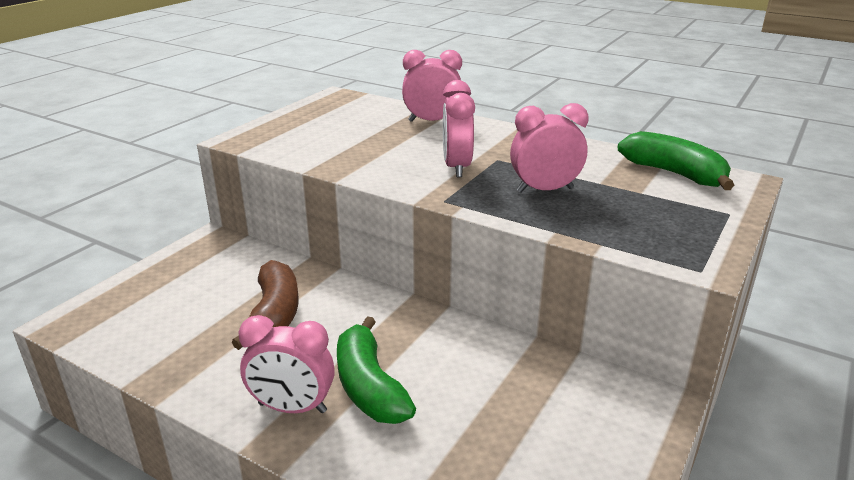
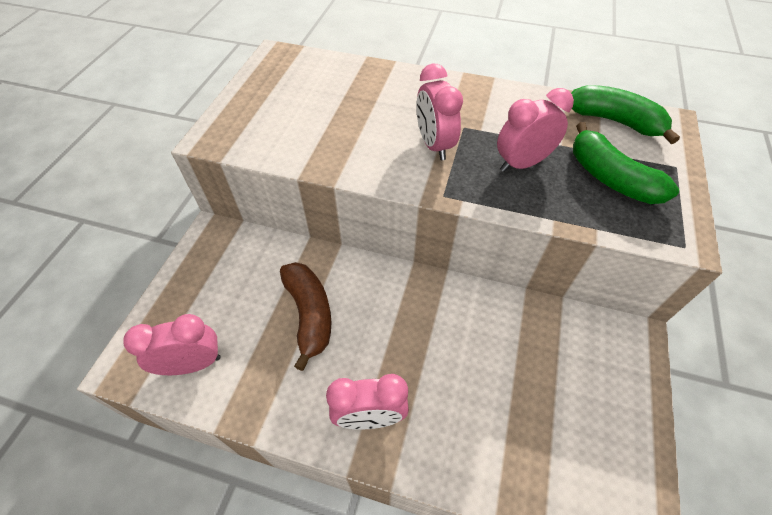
camera: 15 degrees left, 25 degrees up
green banana [337,316,416,424] -> green banana moved to [573,122,679,204]
pink clock [402,50,462,122] -> pink clock moved to [123,314,221,375]

